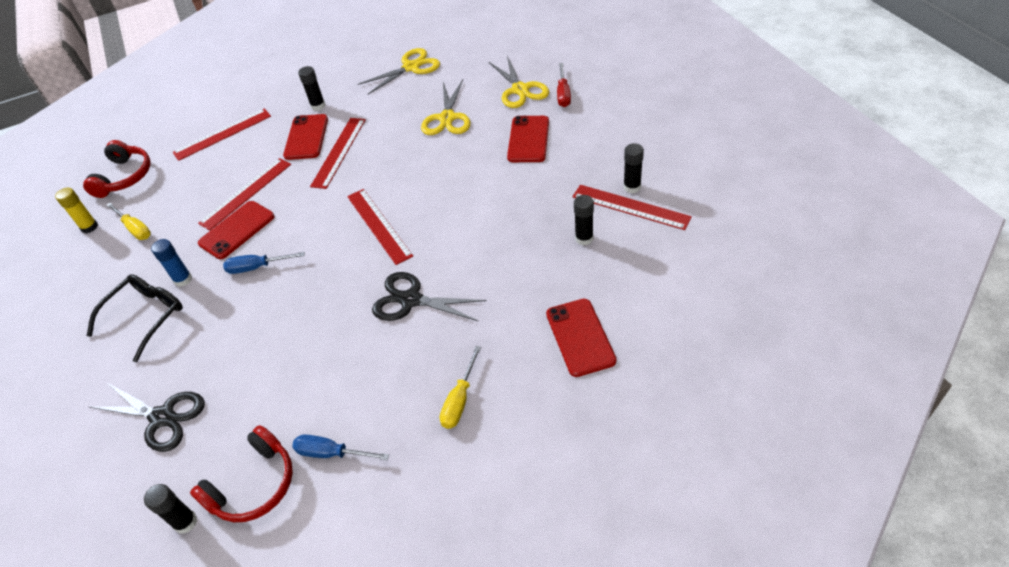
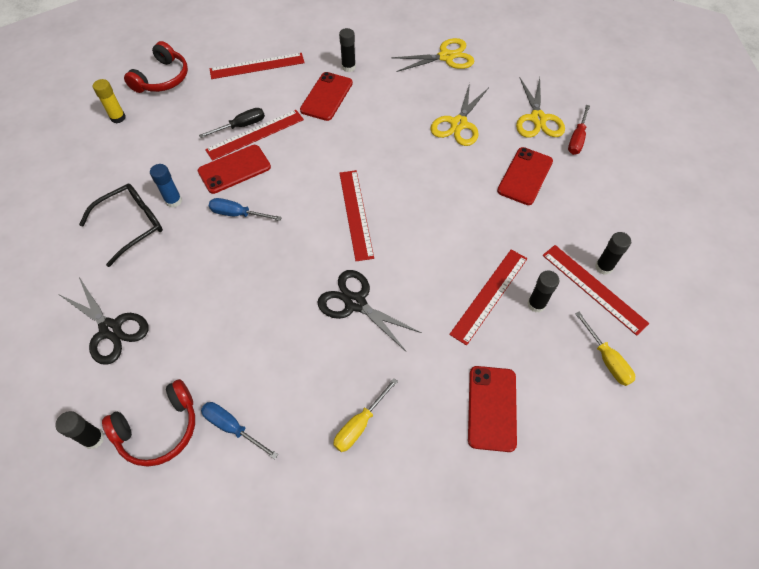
camera: 15 degrees right, 10 degrees up
yellow screwdriver [107,203,151,240] -> yellow screwdriver moved to [575,312,635,386]
red ruler [310,118,366,189] -> red ruler moved to [449,249,528,345]
none -> black screwdriver [199,108,265,138]

